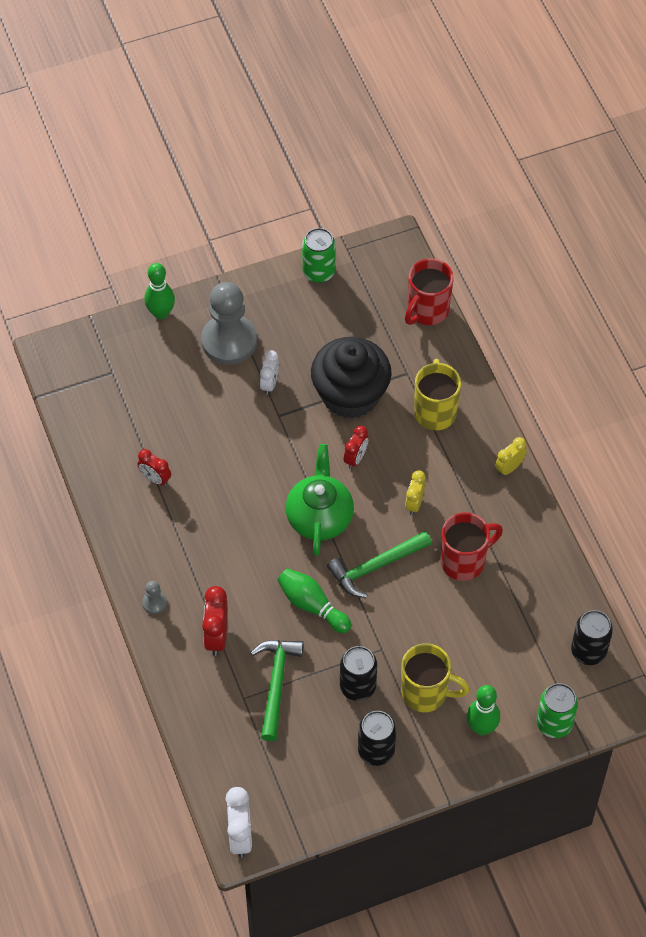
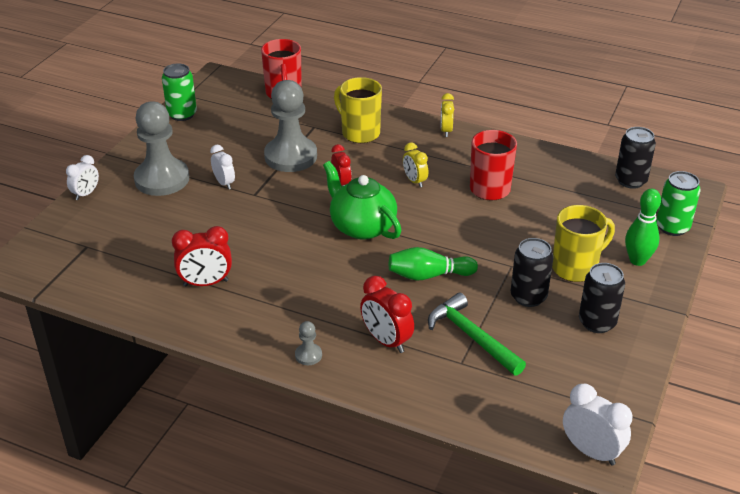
camera: 45 degrees left, 20 degrees down
red clock [137,449,171,486] -> red clock [172,226,232,286], size x1.51
green bowling pin [144,263,175,319] -> white clock [66,155,99,200]
black cupcake [311,337,392,419] -> grey pawn [264,80,317,172]
green hammer [327,531,432,598] -> none

